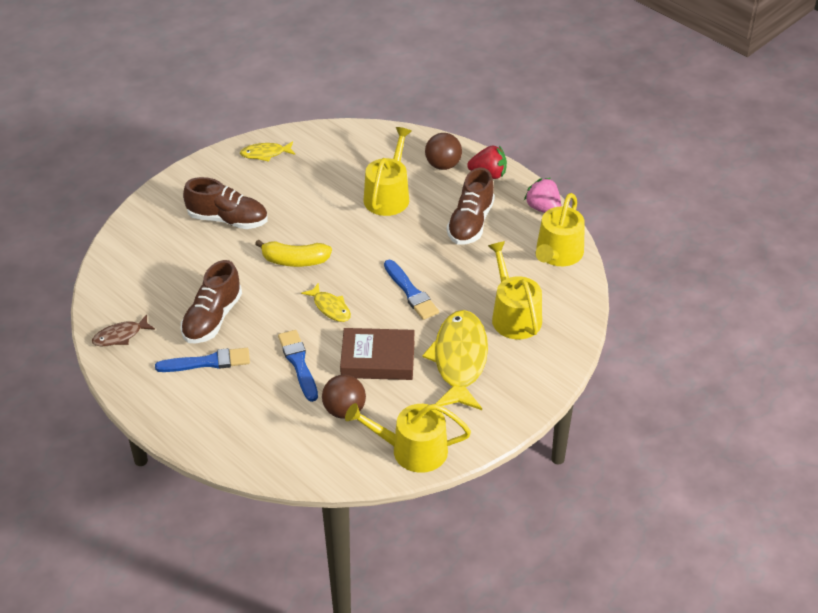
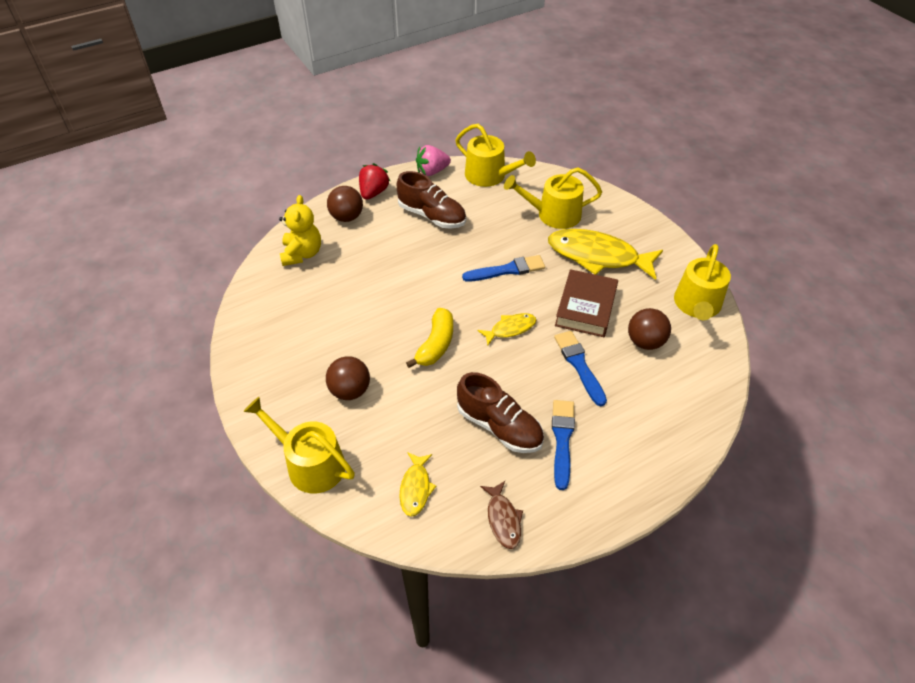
camera: 75 degrees left, 5 degrees up
brown shoe [183,177,268,229] -> brown ball [326,356,370,400]
yellow fish [240,141,295,162] -> yellow fish moved to [399,452,436,517]
blue brush [278,330,318,402] -> blue brush turned 75 degrees clockwise [554,331,607,406]
yellow watering can [364,127,412,216] -> yellow watering can moved to [244,397,355,493]
none -> yellow teddy bear [279,195,321,266]

